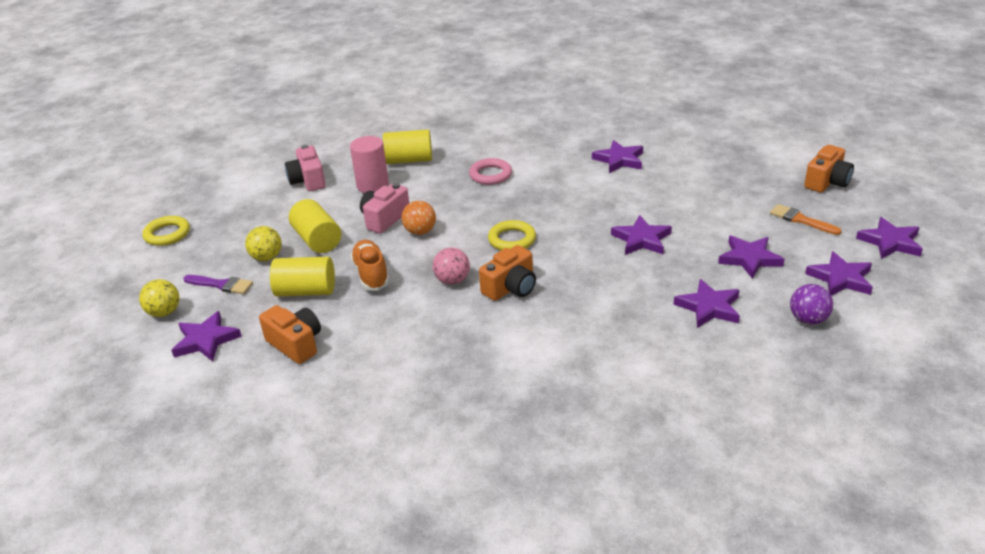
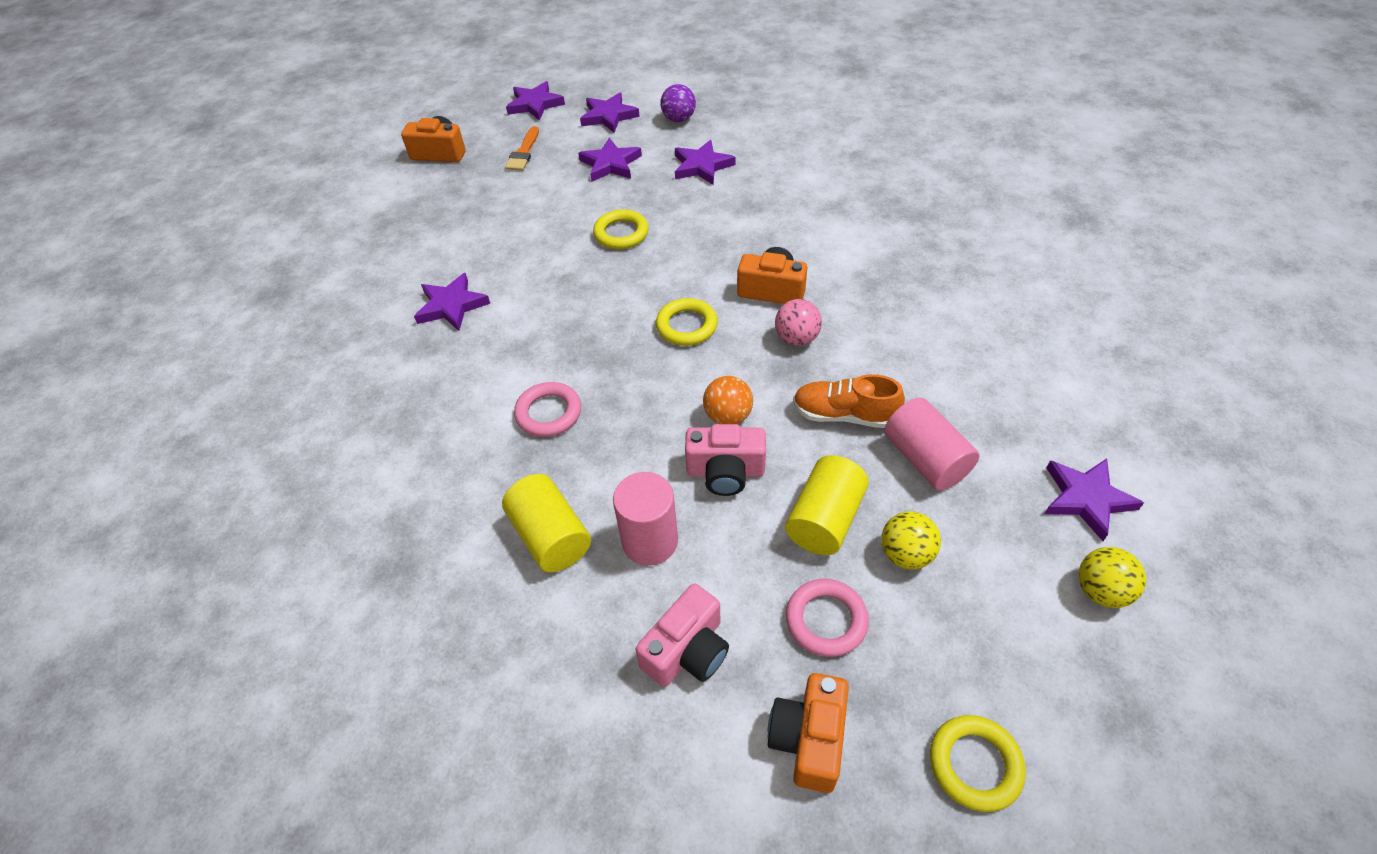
camera: 120 degrees left, 15 degrees up
purple brush [184,275,253,294] -> none
orange camera [259,305,321,364] -> orange camera moved to [767,673,849,793]
yellow cylinder [270,257,335,296] -> pink cylinder [884,398,980,491]
orange shoe [350,240,389,291] -> orange shoe turned 60 degrees clockwise [793,374,905,428]
purple star [611,215,672,255] -> yellow ring [593,209,649,249]
none -> pink ring [786,579,869,657]

